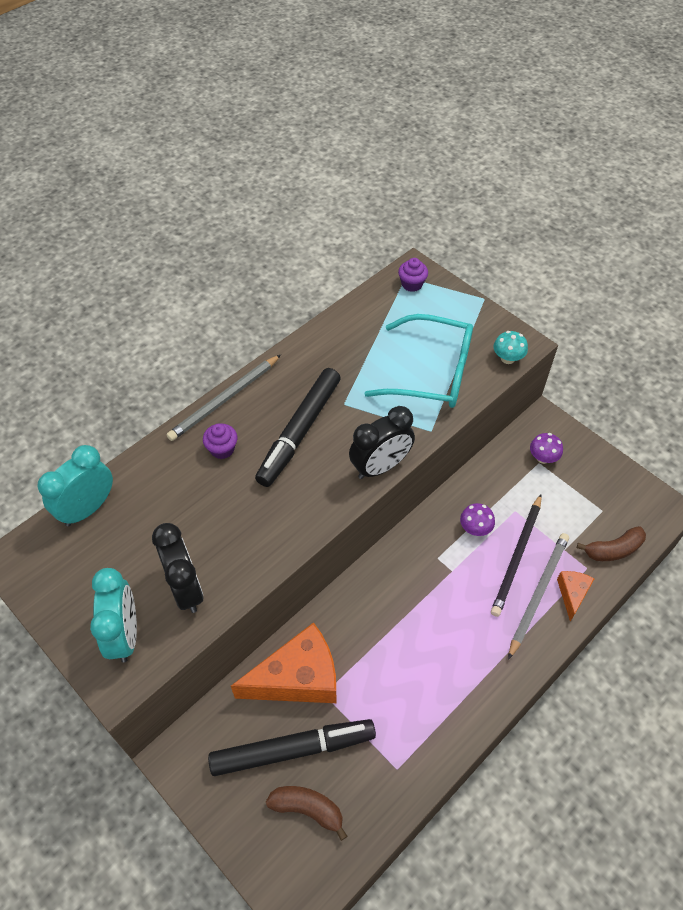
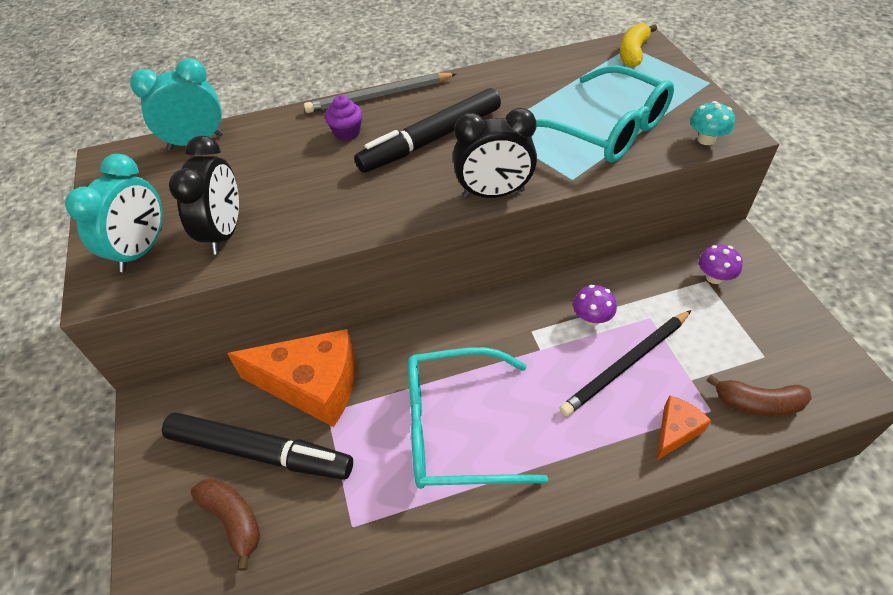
camera: 30 degrees right, 5 degrees down
purple cupcake [398,258,428,292] -> yellow banana [620,23,657,68]
grey pencil [508,533,569,660] -> none
none -> turquoise glasses [408,347,548,489]

